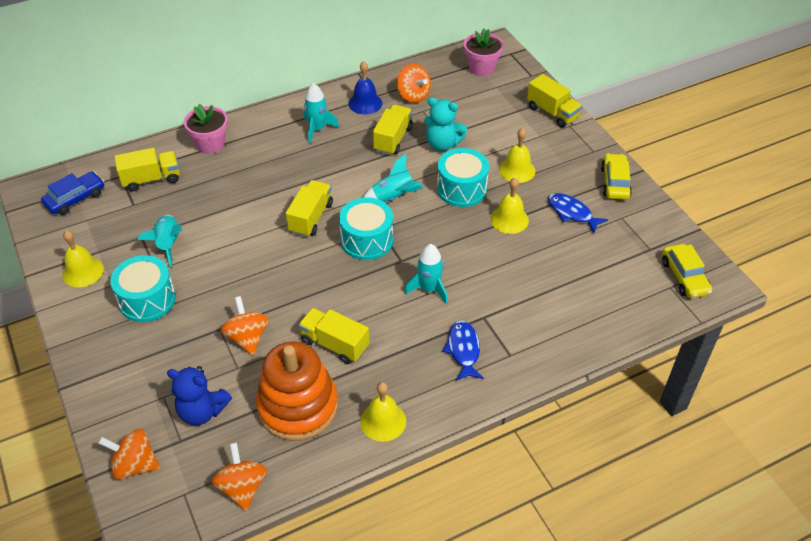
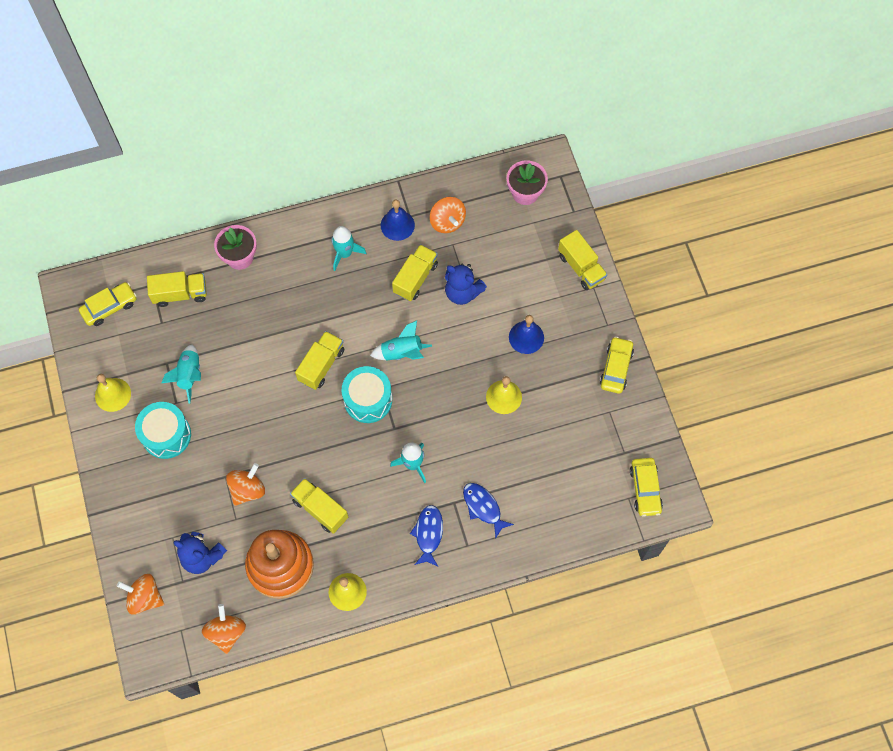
camera: 10 degrees right, 20 degrees up
blue car [41,171,104,215] -> yellow car [79,282,137,326]
orange spinning top [221,296,269,355] -> orange spinning top turned 45 degrees clockwise [226,463,265,506]
turquoise teddy bear [424,97,467,151] -> blue teddy bear [445,264,487,305]
turquoise drum [437,148,489,207] -> none
yellow bell [499,128,535,183] -> blue bell [509,315,544,354]
blue fish [548,193,608,233] -> blue fish moved to [463,483,514,539]

